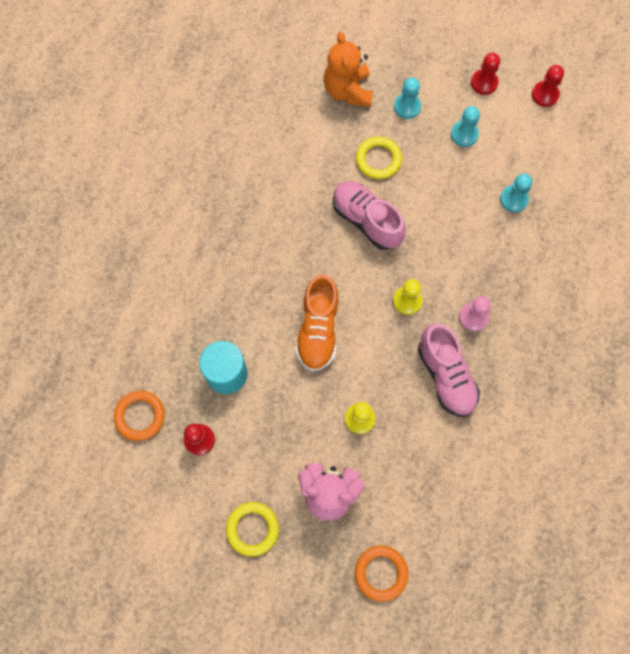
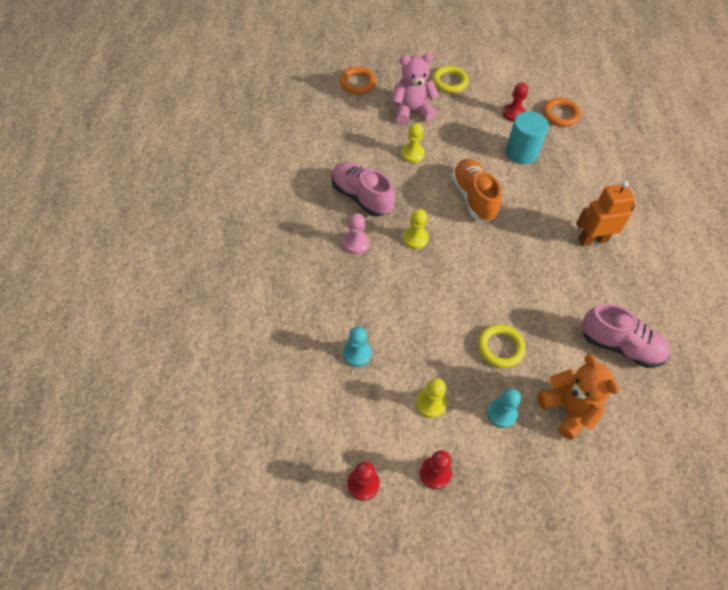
camera: 155 degrees right, 15 degrees down
pink shoe [333,181,406,250] -> pink shoe moved to [582,303,671,368]
turquoise pawn [451,106,480,147] -> yellow pawn [416,378,447,418]
none -> orange robot [576,181,636,246]

